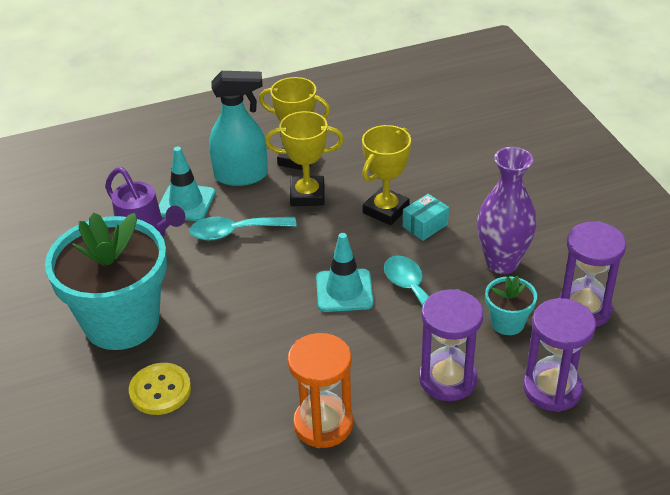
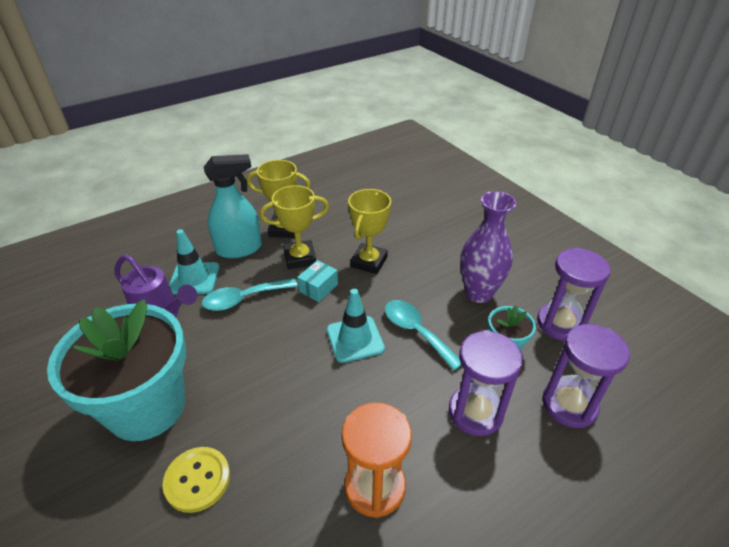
camera: 15 degrees left, 0 degrees up
turquoise box [403,194,449,241] -> turquoise box moved to [297,260,338,302]

